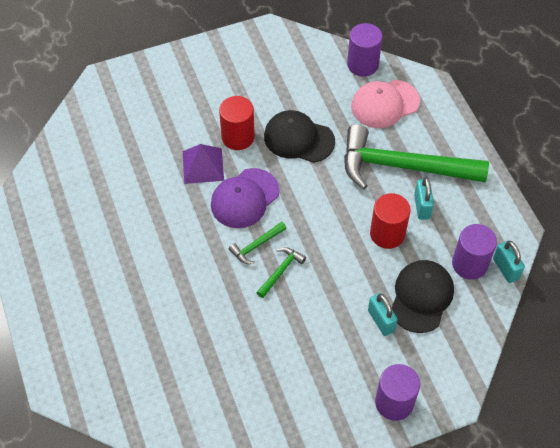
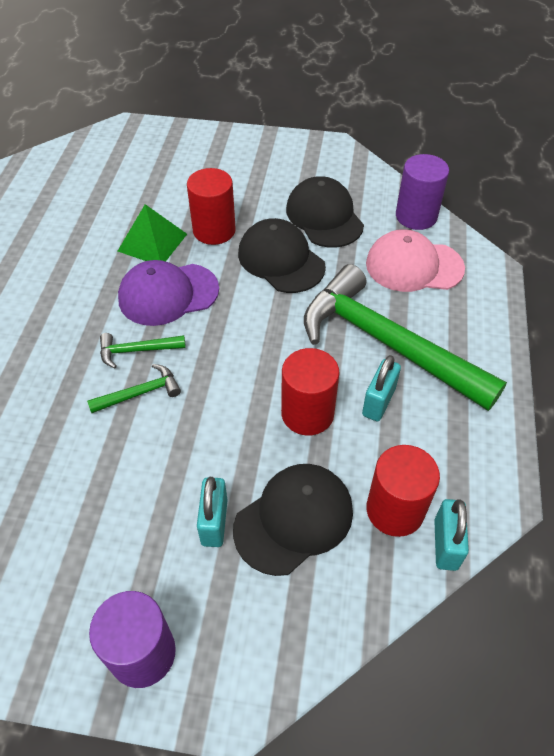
camera: 30 degrees right, 5 degrees down
purple pyramid [183,144,224,184] -> green pyramid [118,204,187,261]
purple cylinder [452,224,497,280] -> red cylinder [366,445,440,537]
none -> black cap [286,176,364,247]

